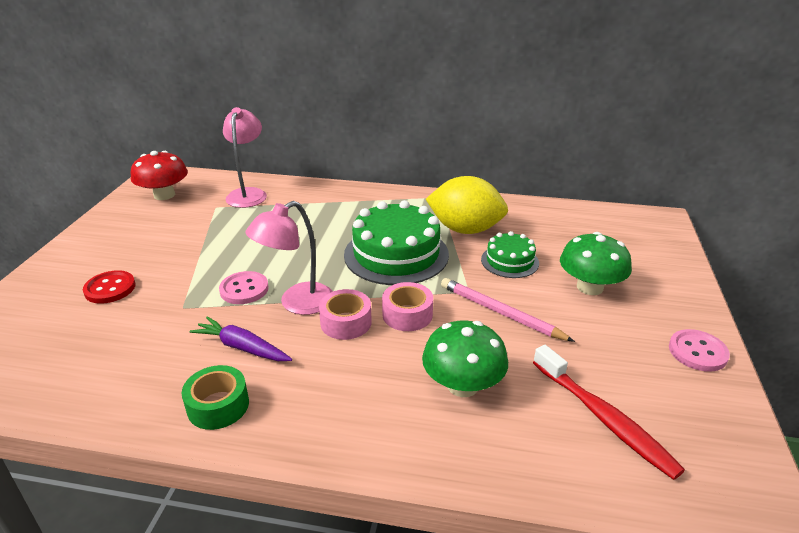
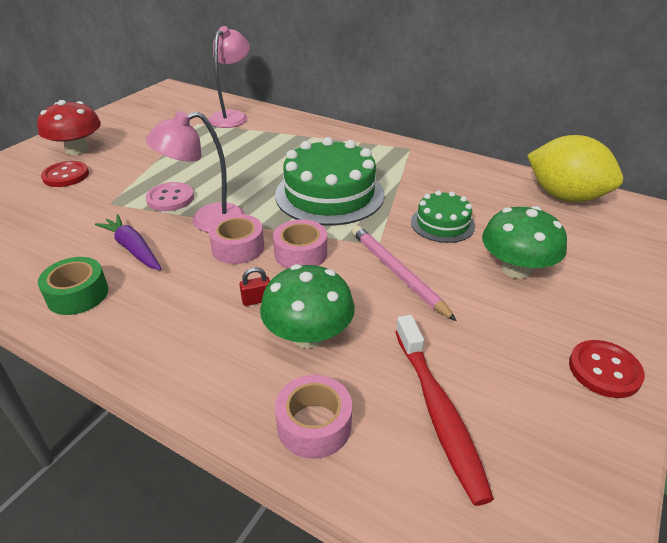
camera: 20 degrees right, 5 degrees up
red mushroom [131,151,188,200] -> red mushroom moved to [37,100,101,155]
yellow lemon [426,176,508,234] -> yellow lemon moved to [527,135,623,202]
pink button [669,329,730,372] -> red button [569,340,645,398]
none -> red padlock [239,267,270,306]
none -> pink tape [275,375,352,459]

